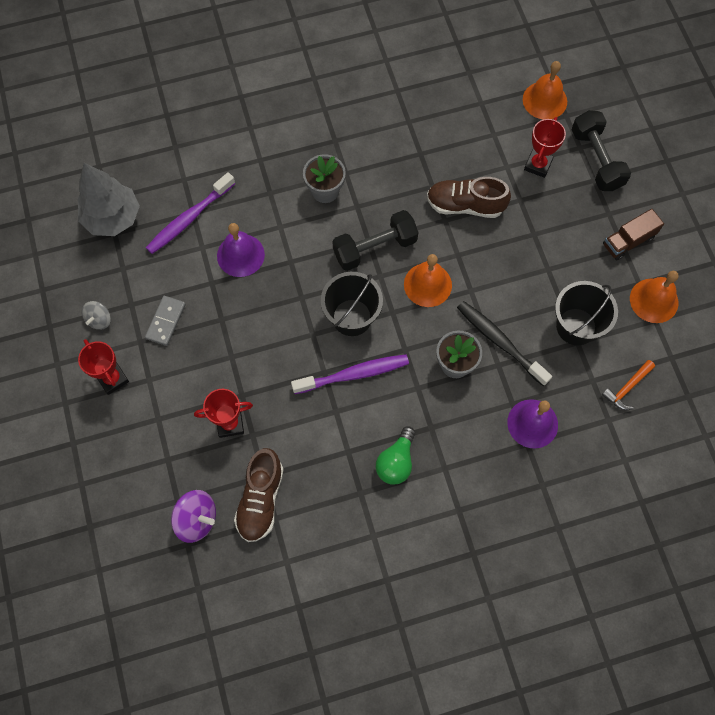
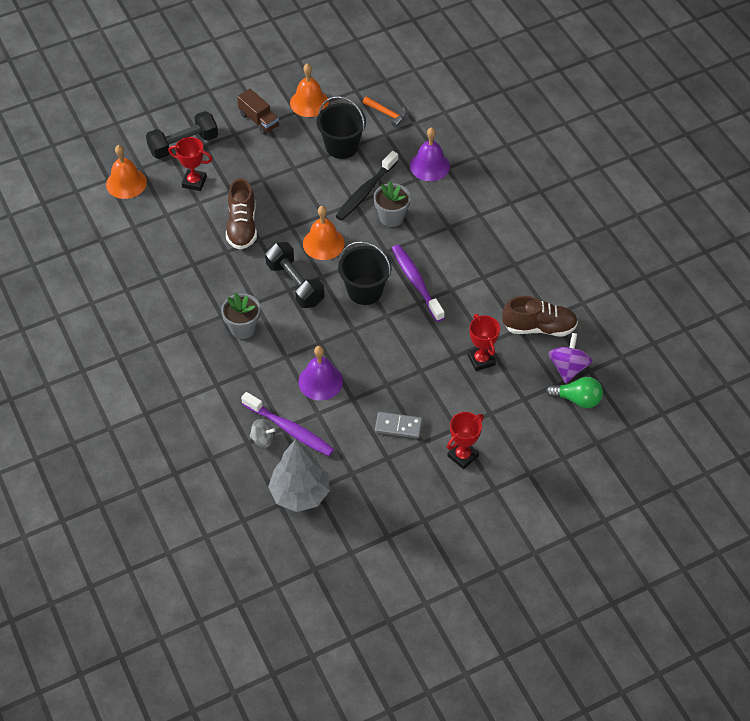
camera: 100 degrees left, 15 degrees down
grey spinning top [82,301,111,330] -> grey spinning top moved to [249,419,276,448]
green light bulb [376,426,415,485] -> green light bulb moved to [546,377,603,408]

